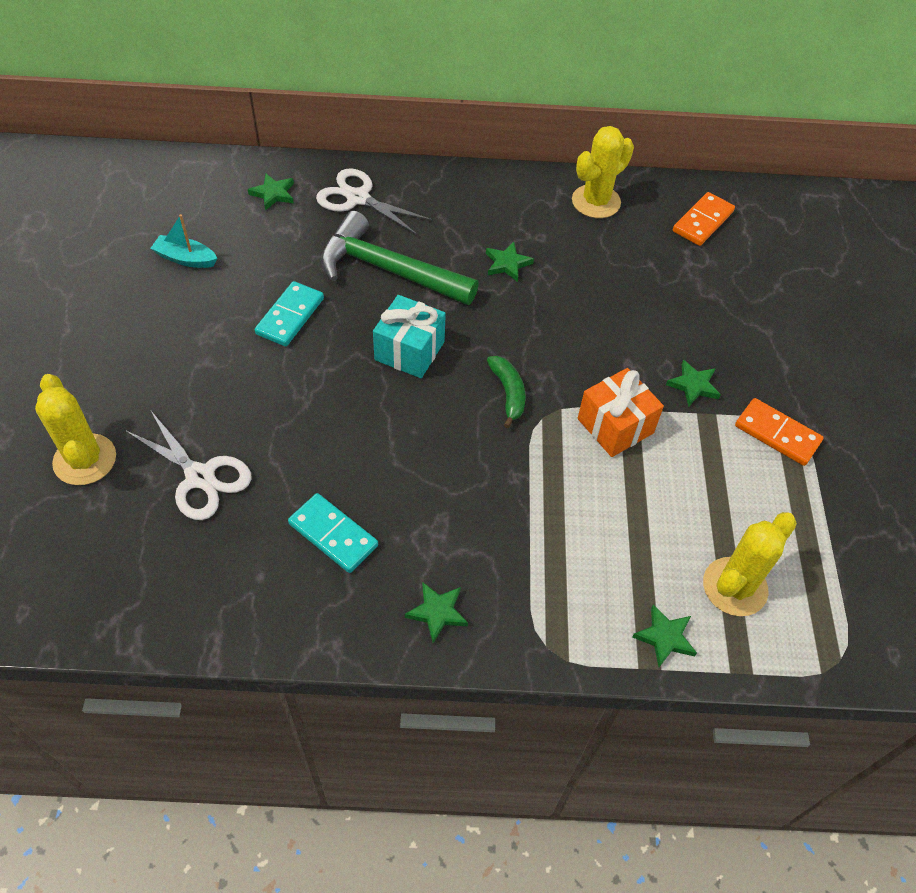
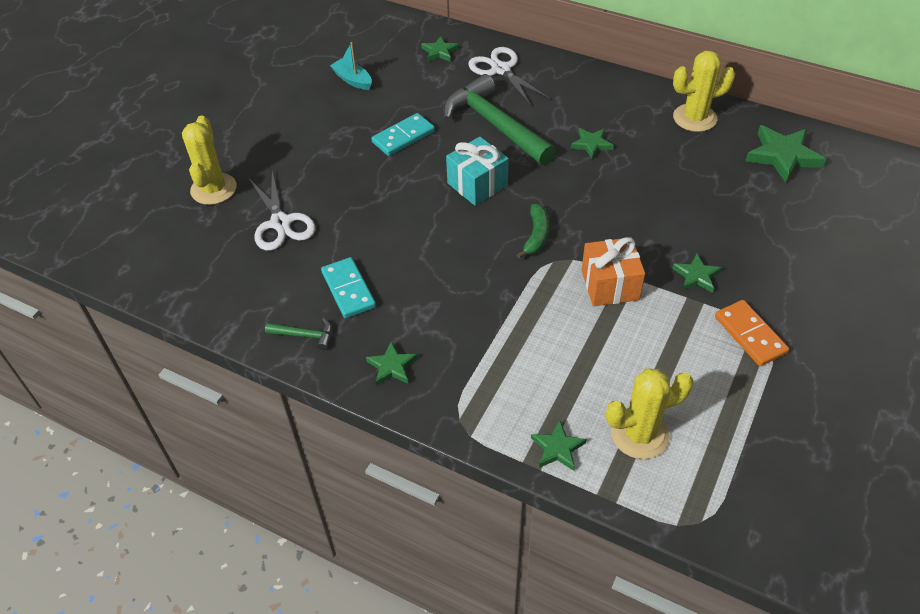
camera: 30 degrees right, 5 degrees down
orange domino [673,192,735,246] -> green star [745,125,826,183]
none -> green hammer [265,318,332,350]

